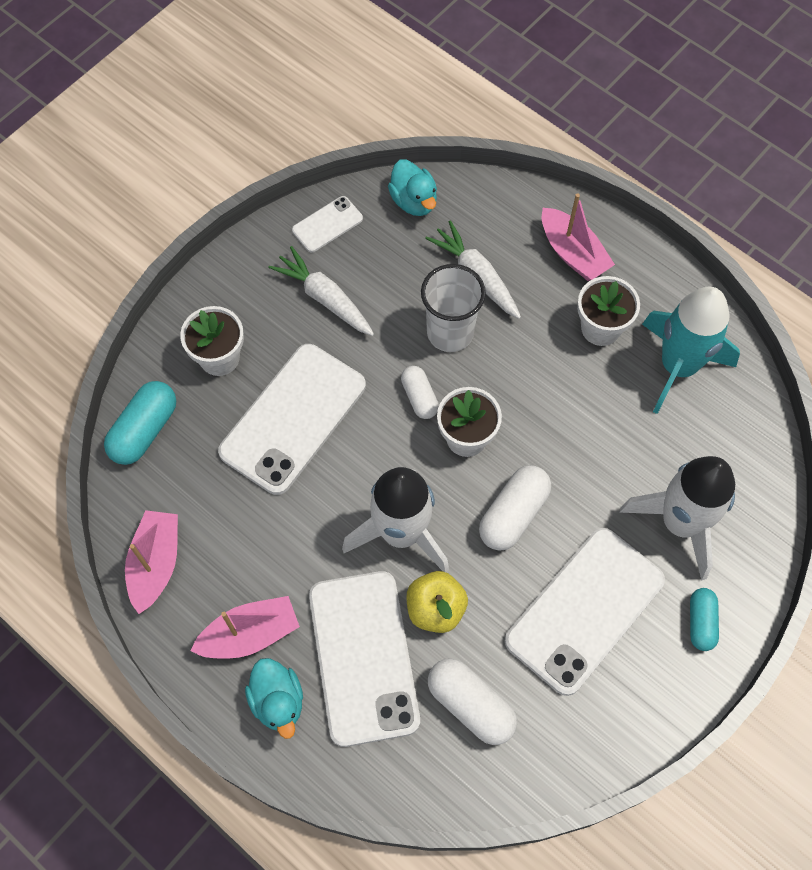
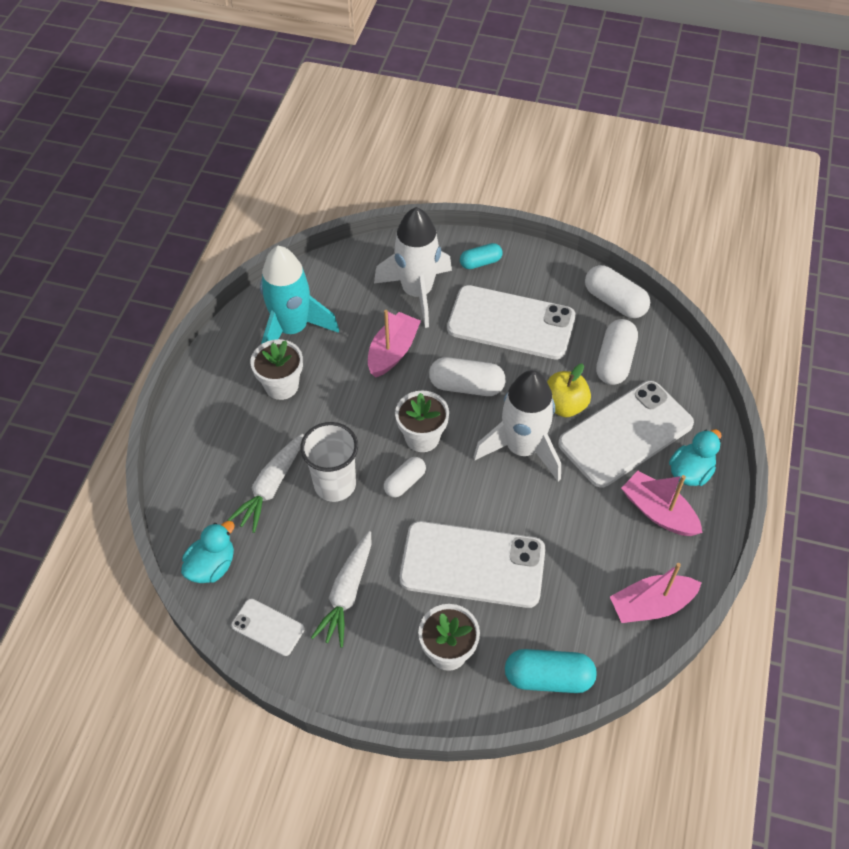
camera: 115 degrees left, 10 degrees down
pink boat [542,194,615,281] -> pink boat moved to [368,310,421,378]
none -> white capsule [585,265,650,318]

